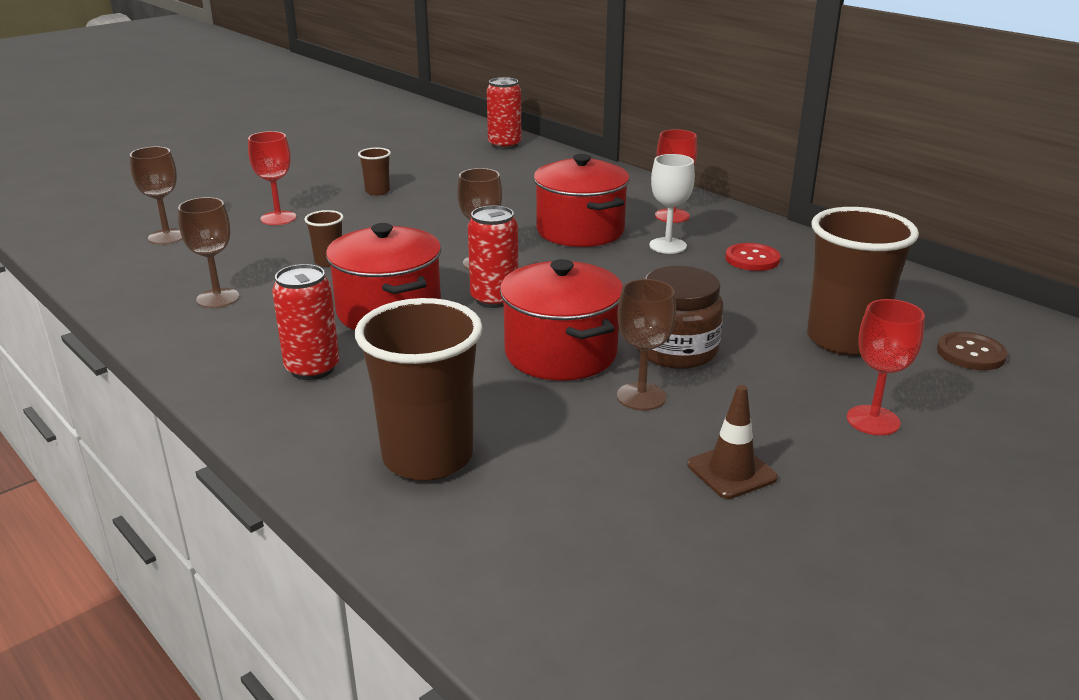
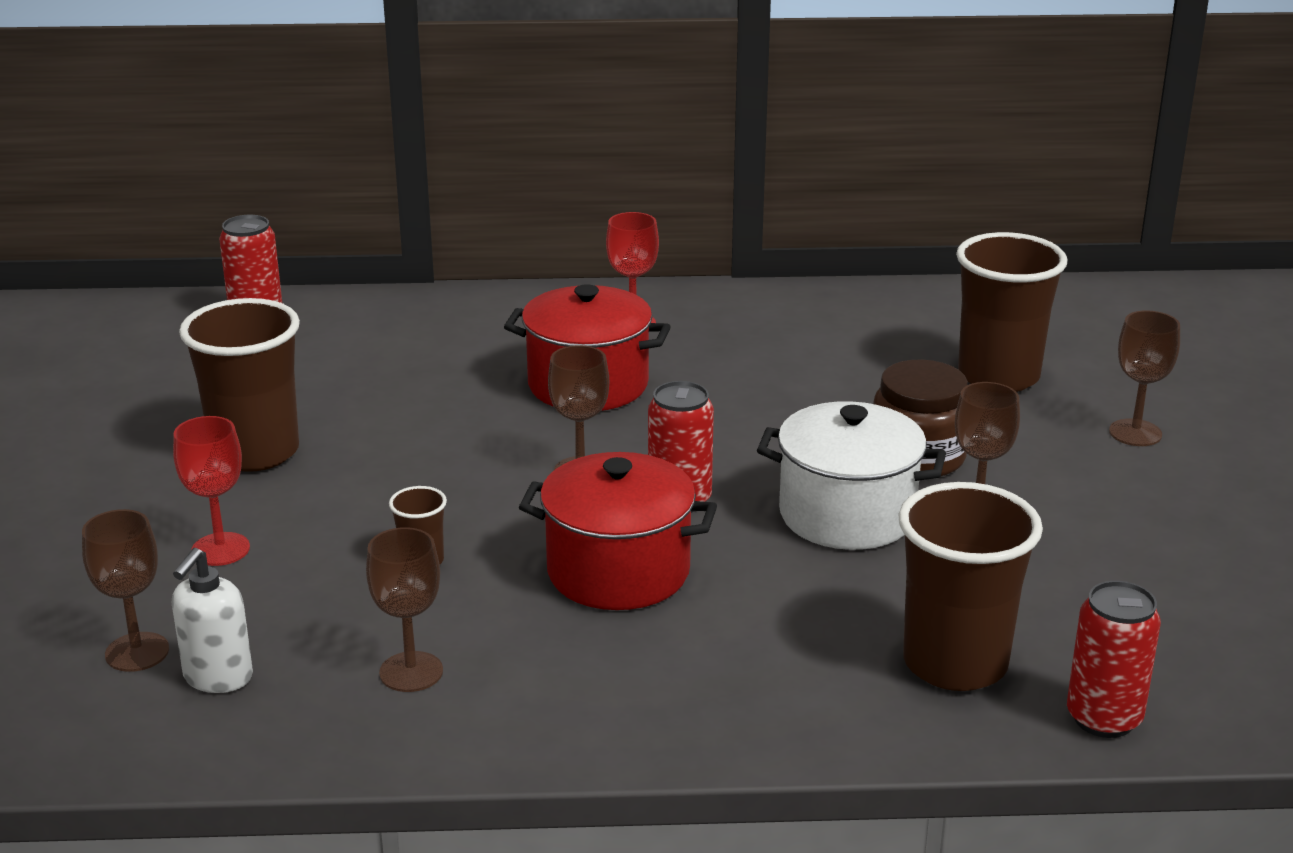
camera: 50 degrees left, 0 degrees up
red can [272,264,339,380] -> red can moved to [1067,581,1161,738]
brown cup [358,147,391,196] -> brown cup [179,298,300,472], size x2.21
red pot [500,259,623,381] -> white pot [757,401,946,550]
white goblet [649,154,695,254] -> none
brown traffic cone [687,385,778,499] -> none
red button [725,243,781,271] -> none
red goblet [847,299,925,436] -> brown goblet [1109,310,1180,446]
brown button [937,332,1007,370] -> none
none -> white soap dispenser [172,548,253,693]

